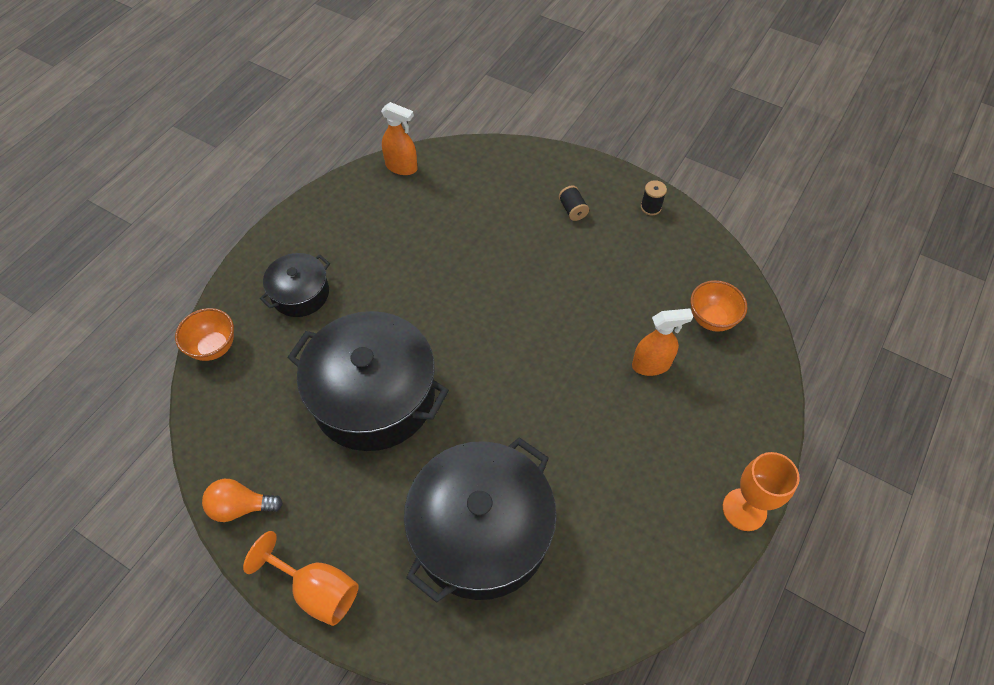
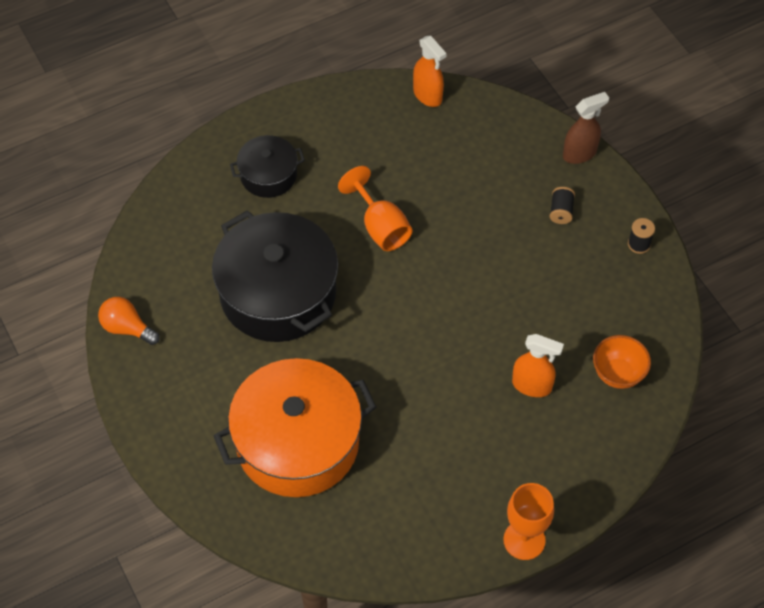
camera: 30 degrees right, 0 degrees up
orange bowl [175,308,234,361] -> none
orange goblet [243,531,359,626] -> orange goblet moved to [338,166,412,251]
black pot [404,437,557,603] -> orange pot [214,358,376,497]
none -> brown spray bottle [563,92,609,164]

